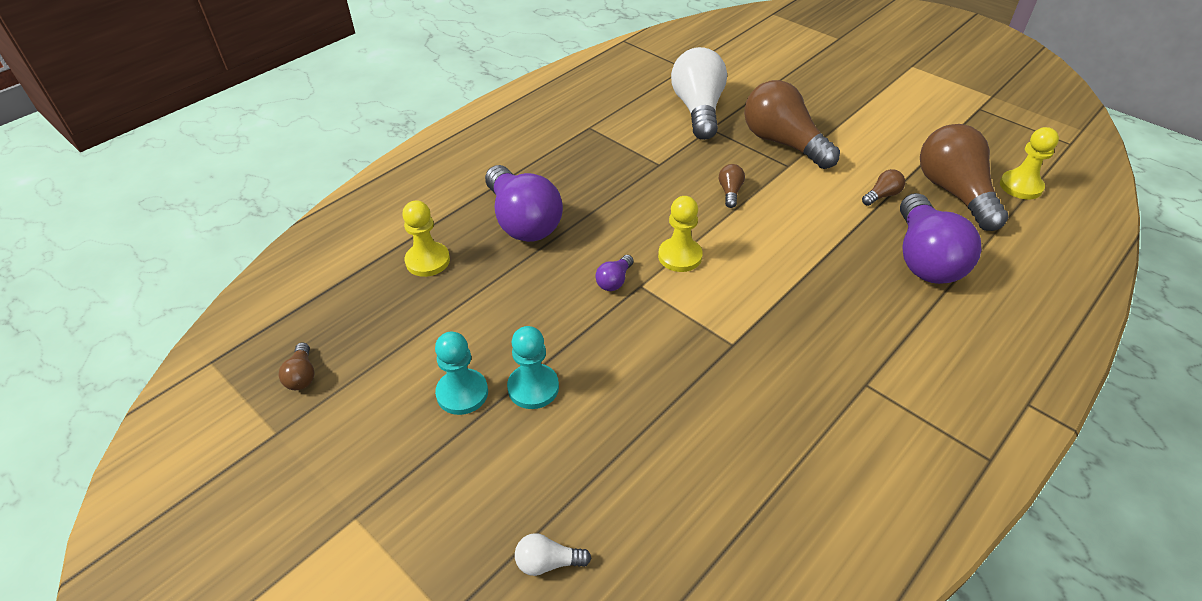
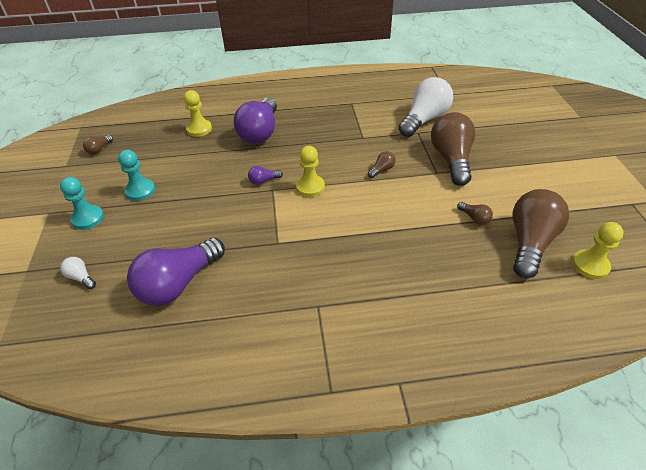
camera: 40 degrees right, 0 degrees up
turquoise pawn [507,326,559,409] -> turquoise pawn moved to [60,177,104,230]
brown light bulb [862,169,905,206] -> brown light bulb turned 45 degrees clockwise [457,202,493,225]
purple light bulb [900,193,981,284] -> purple light bulb moved to [127,238,225,306]

